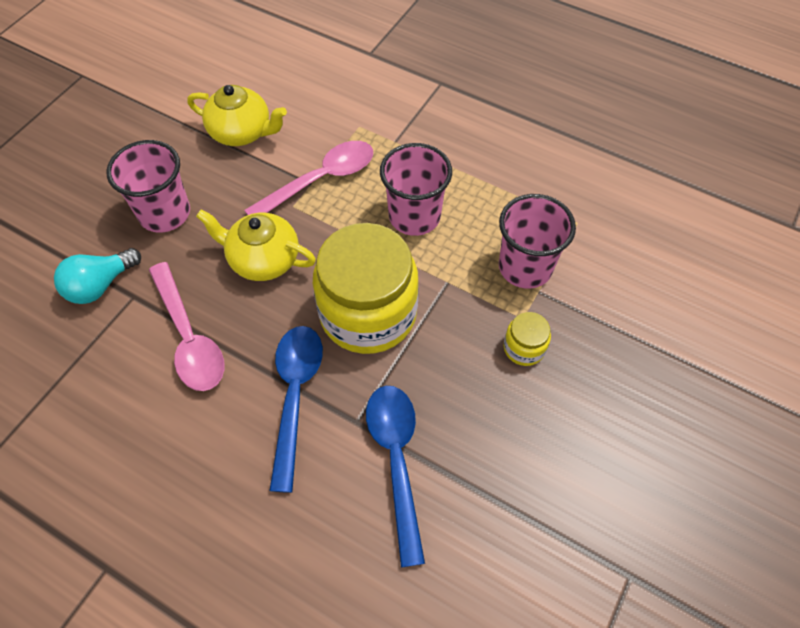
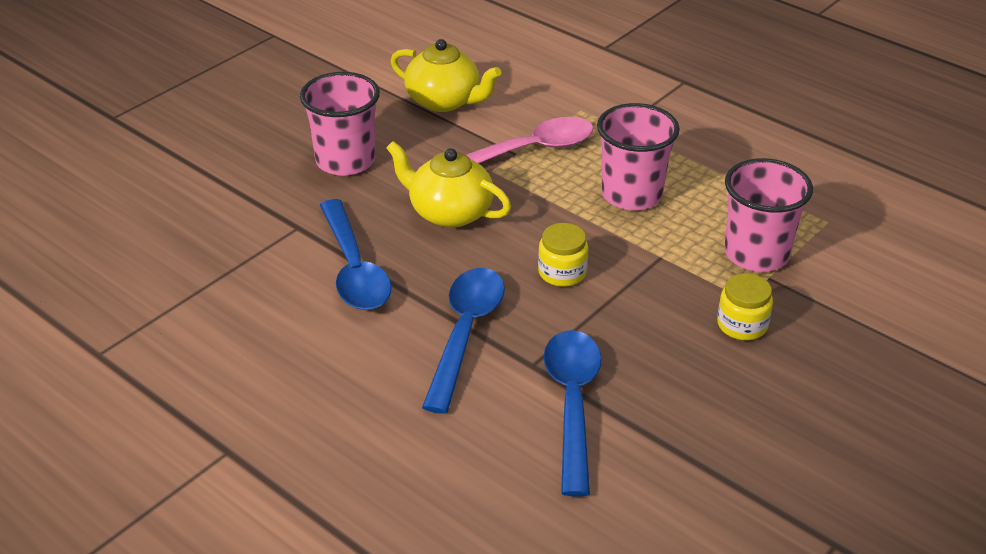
camera: 10 degrees right, 20 degrees down
turquoise light bulb [54,248,141,304] -> none
pink spoon [149,262,225,391] -> blue spoon [320,199,392,310]
yellow jar [313,223,419,354] -> yellow jar [538,223,588,287], size x0.43

